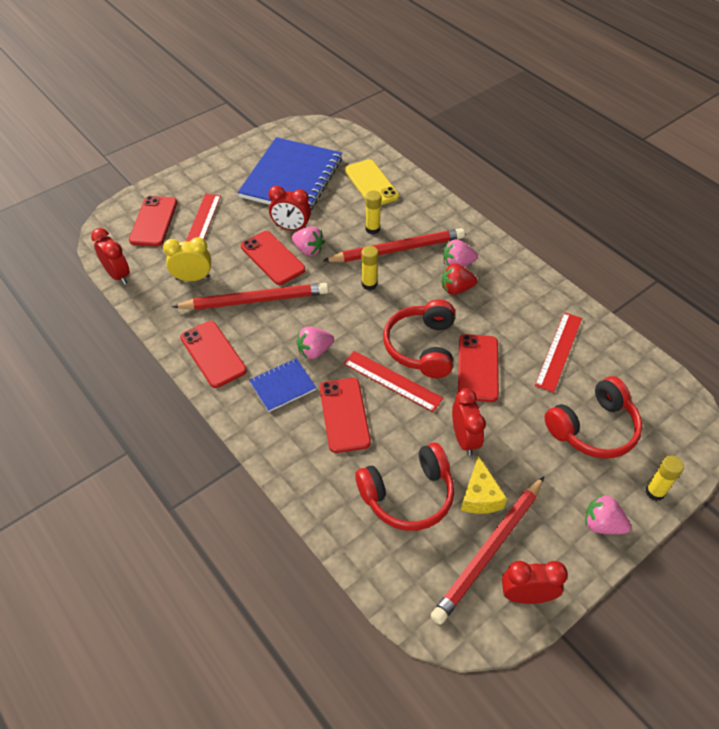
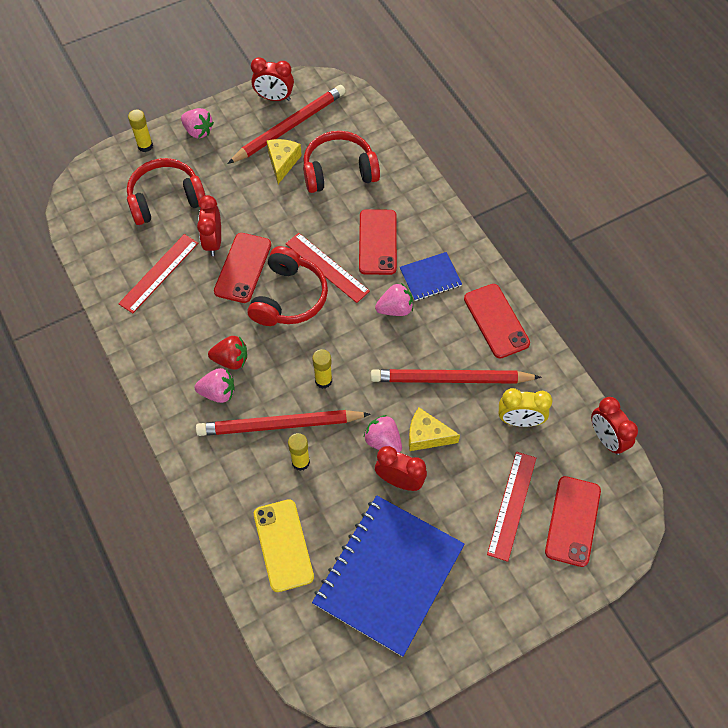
camera: 170 degrees left, 10 degrees up
red phone [241,231,305,285] -> yellow cheese [409,408,460,451]
red clock [452,388,486,456] -> red clock moved to [197,195,221,256]

